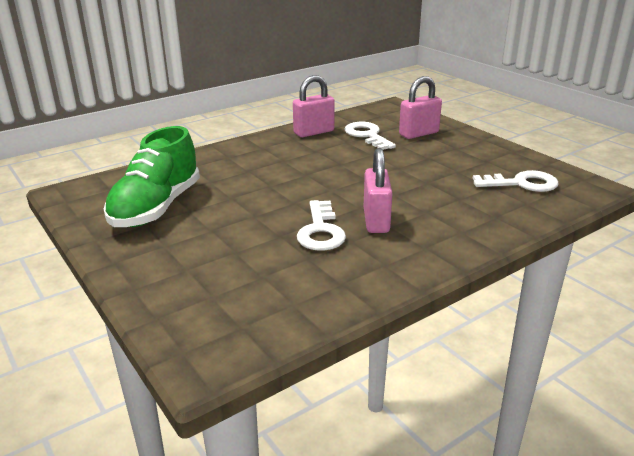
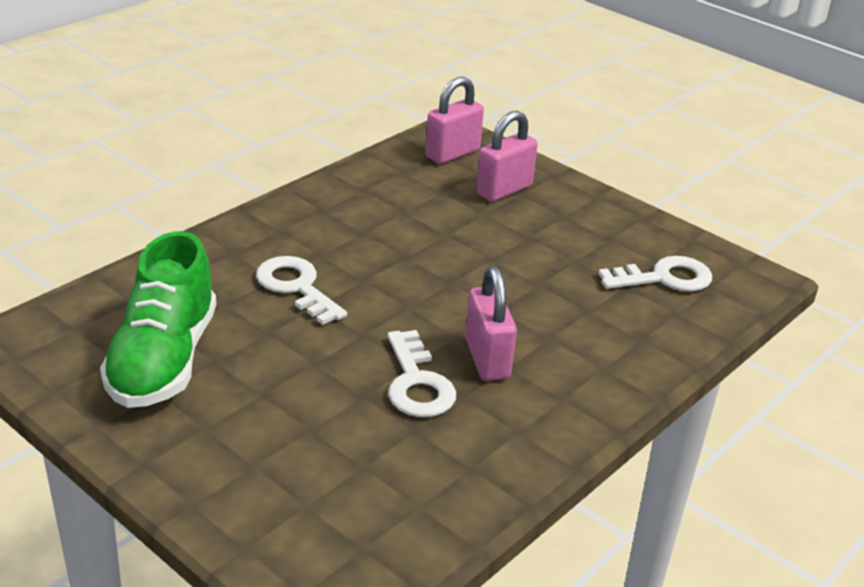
camera: 15 degrees left, 5 degrees up
pink padlock [293,75,335,137] -> pink padlock moved to [425,77,484,164]
white key [344,122,396,150] -> white key moved to [256,256,347,325]

